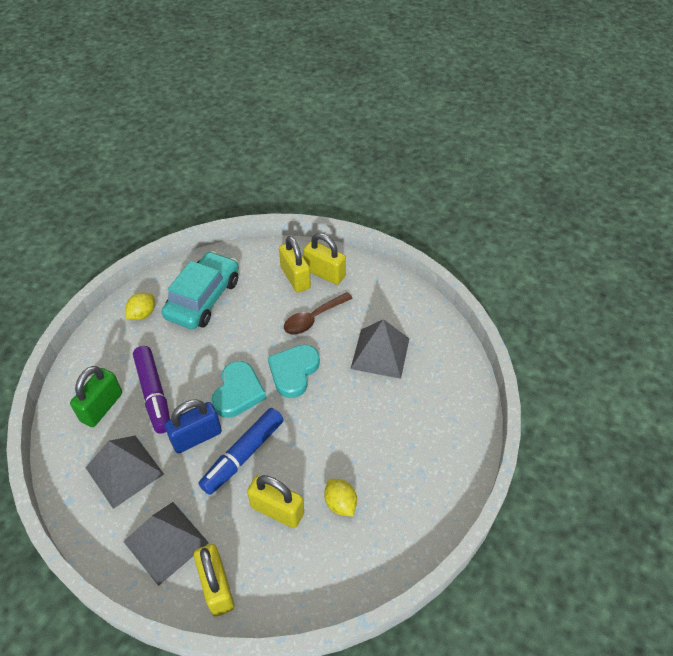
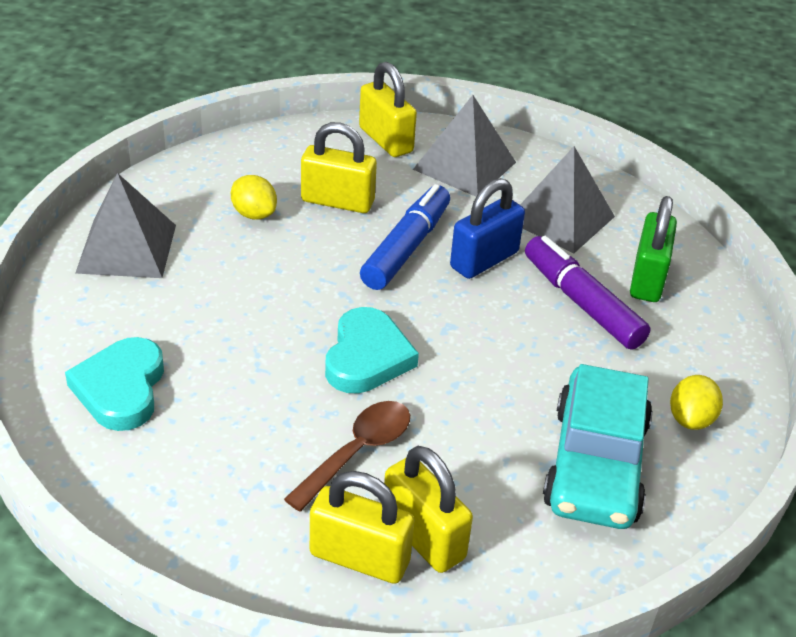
camera: 165 degrees right, 10 degrees down
turquoise heart [211,361,267,418] -> turquoise heart moved to [65,337,164,431]
grey pyramid [351,319,409,379] -> grey pyramid moved to [75,173,176,278]

